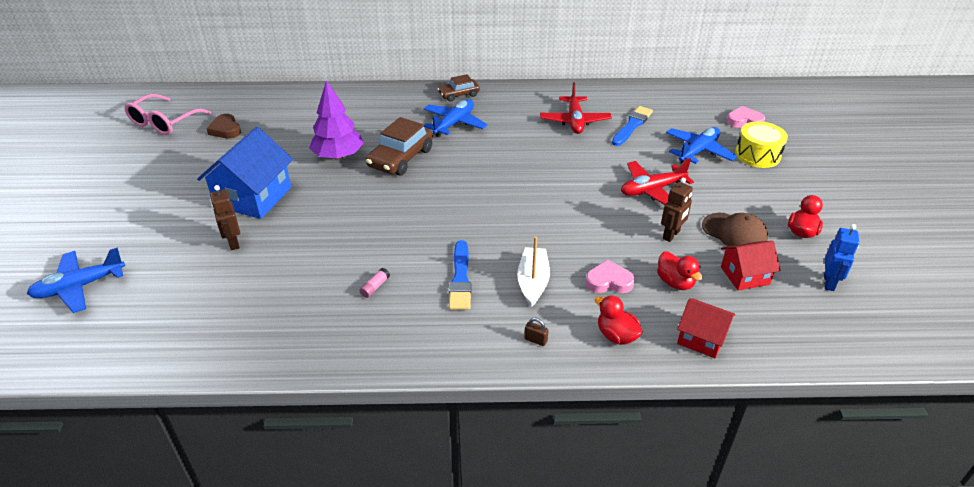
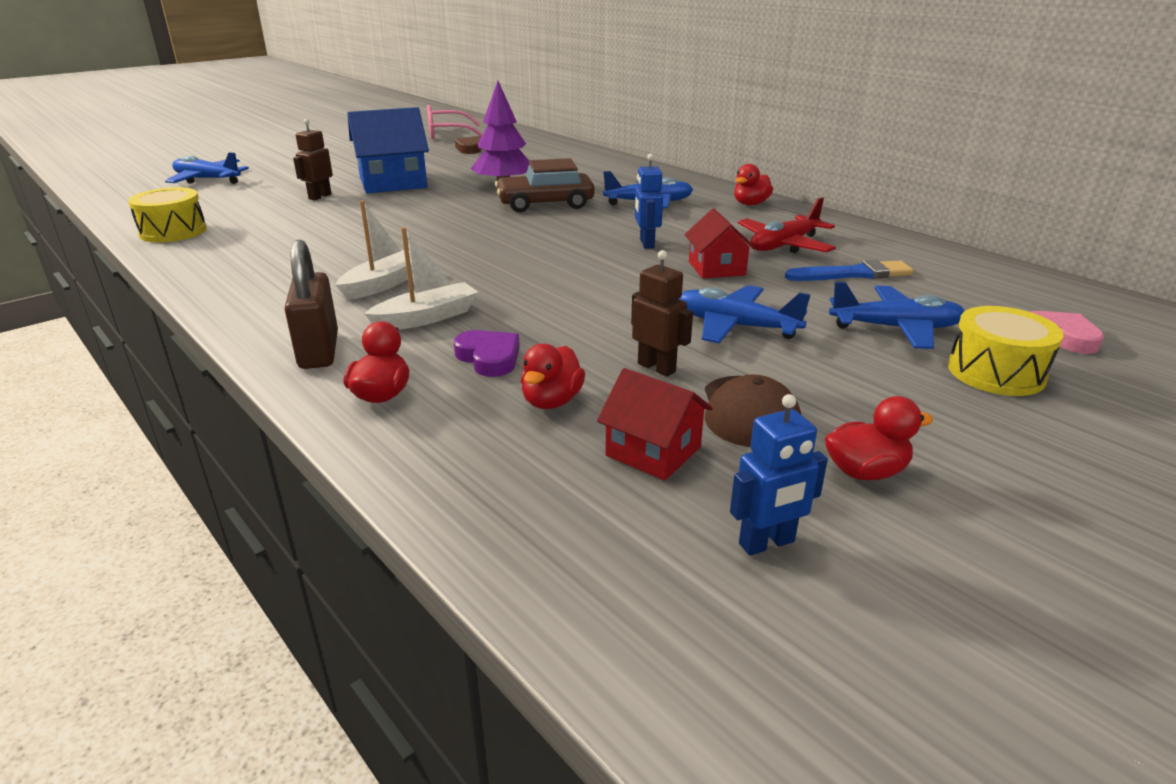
camera: 50 degrees right, 10 degrees down
pink glue stick [359,268,390,298] -> none
brown car [437,74,480,102] -> none
blue brush [449,240,471,310] -> white boat [336,201,413,300]
brown padlock [524,318,549,346] -> brown padlock [285,240,338,369], size x2.48
pink heart [586,259,635,293] -> purple heart [454,330,520,377]
red plane [621,158,694,205] -> blue plane [679,285,811,343]
brown robot [661,178,693,242] -> brown robot turned 135 degrees counterclockwise [631,250,693,377]
red house [677,298,736,358] -> red house moved to [684,209,756,279]
none -> yellow drum [128,187,207,242]
none -> blue robot [635,154,663,249]
none -> red duck [734,164,773,205]

